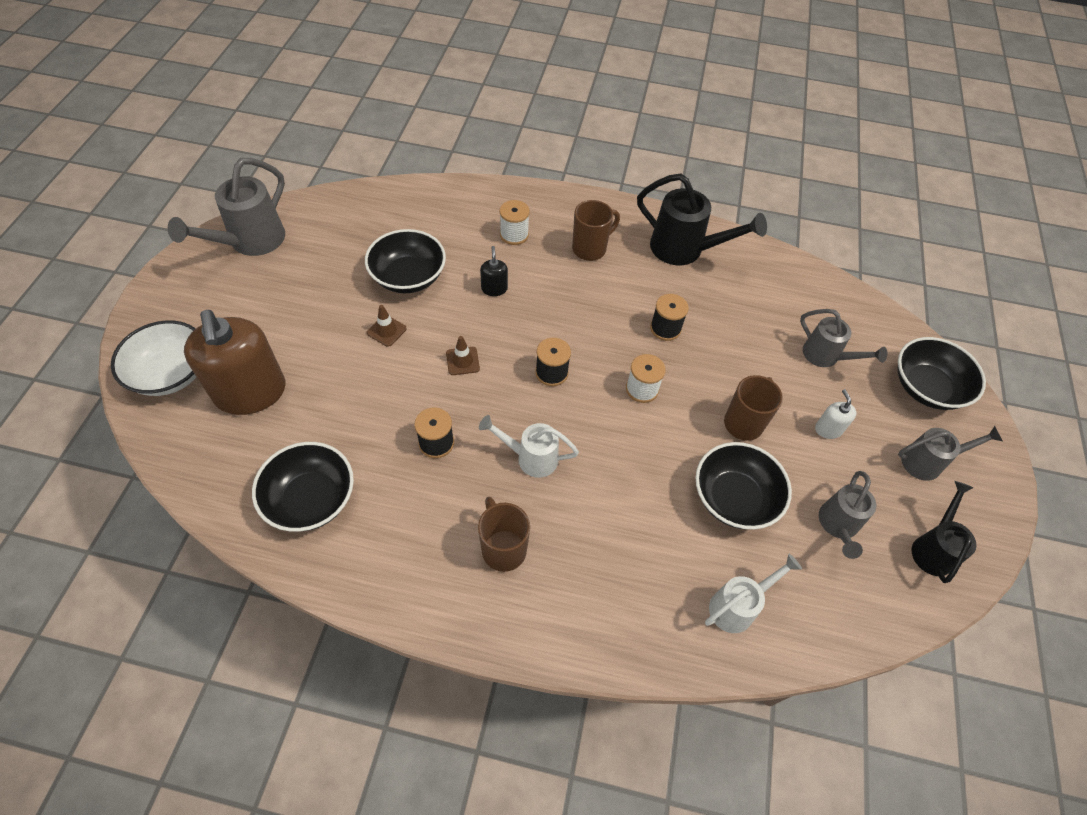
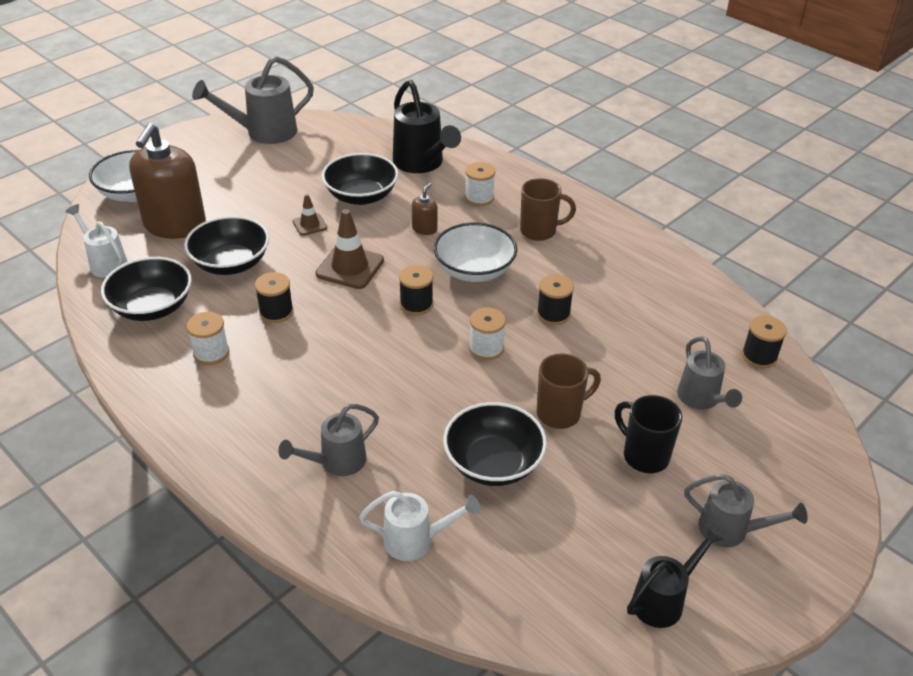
camera: 35 degrees right, 15 degrees down
brown traffic cone [446,336,480,375] -> brown traffic cone [315,209,384,289], size x1.80
brown mug [478,497,530,572] -> none
white watering can [479,415,579,478] -> white watering can moved to [65,204,128,278]
black soap dispenser [480,246,508,296] -> brown soap dispenser [412,183,437,235]
black watering can [637,174,767,265] -> black watering can moved to [393,80,461,173]
white soap dispenser [815,389,856,439] -> black mug [615,395,682,473]
grey watering can [819,471,876,559] -> grey watering can moved to [278,404,379,476]
black bowl [898,337,986,410] -> black bowl moved to [184,216,269,275]
none -> white spool [187,312,229,365]
none -> white bowl [434,223,517,282]
none -> black spool [742,315,787,368]

